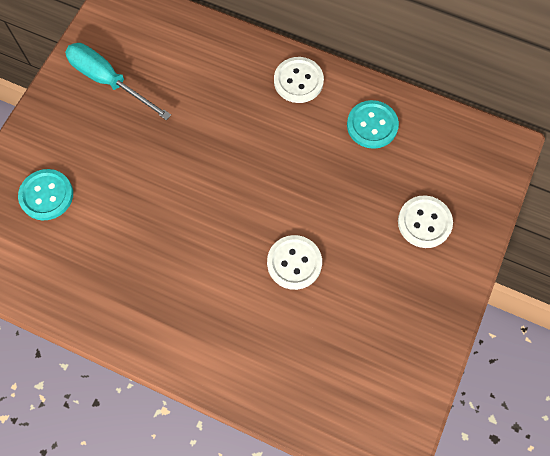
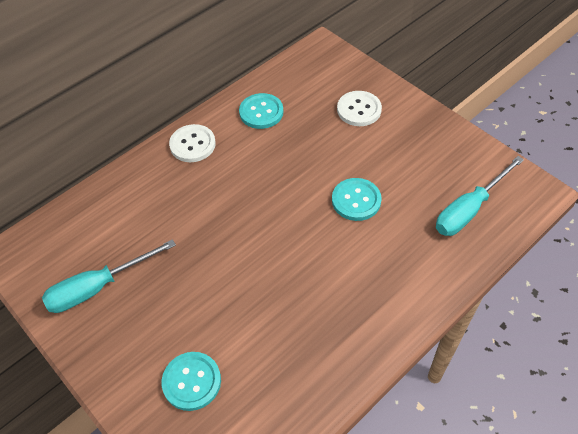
camera: 65 degrees left, 15 degrees down
white button [267,235,322,290] -> turquoise button [332,178,382,221]
none -> turquoise screwdriver [436,156,524,236]

